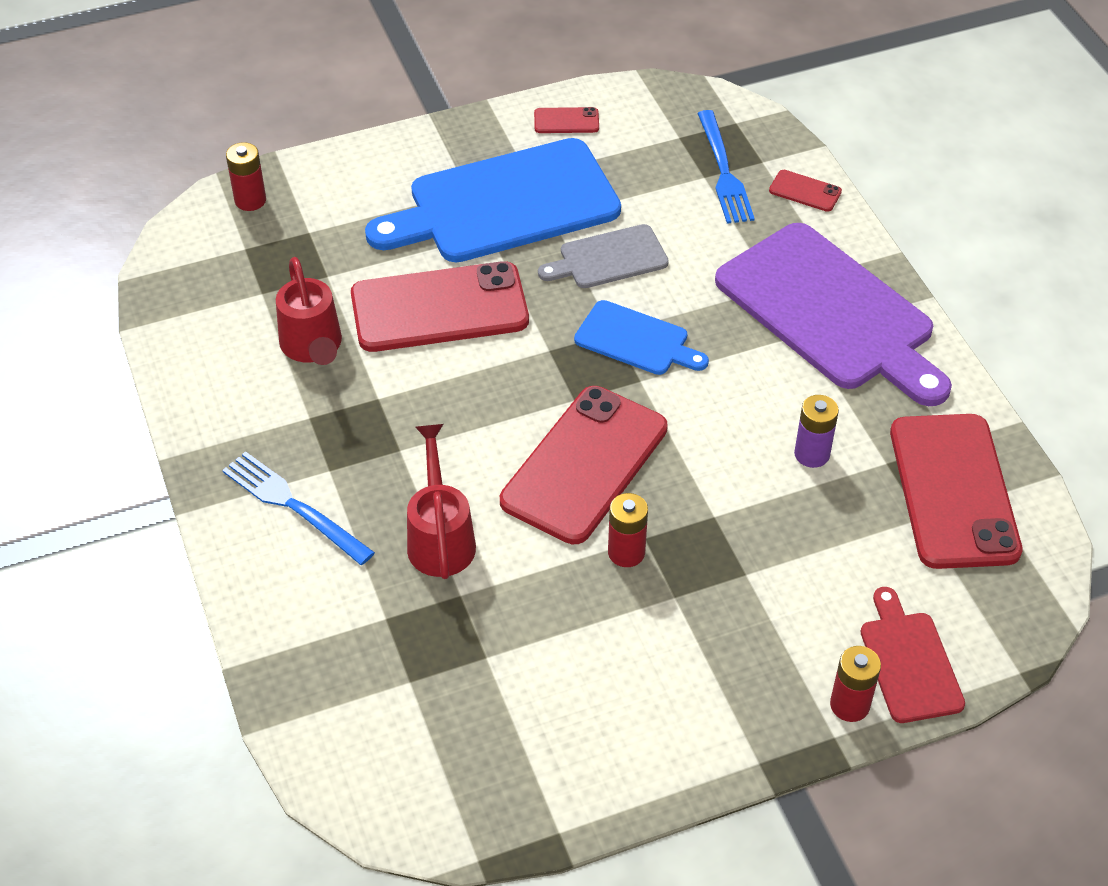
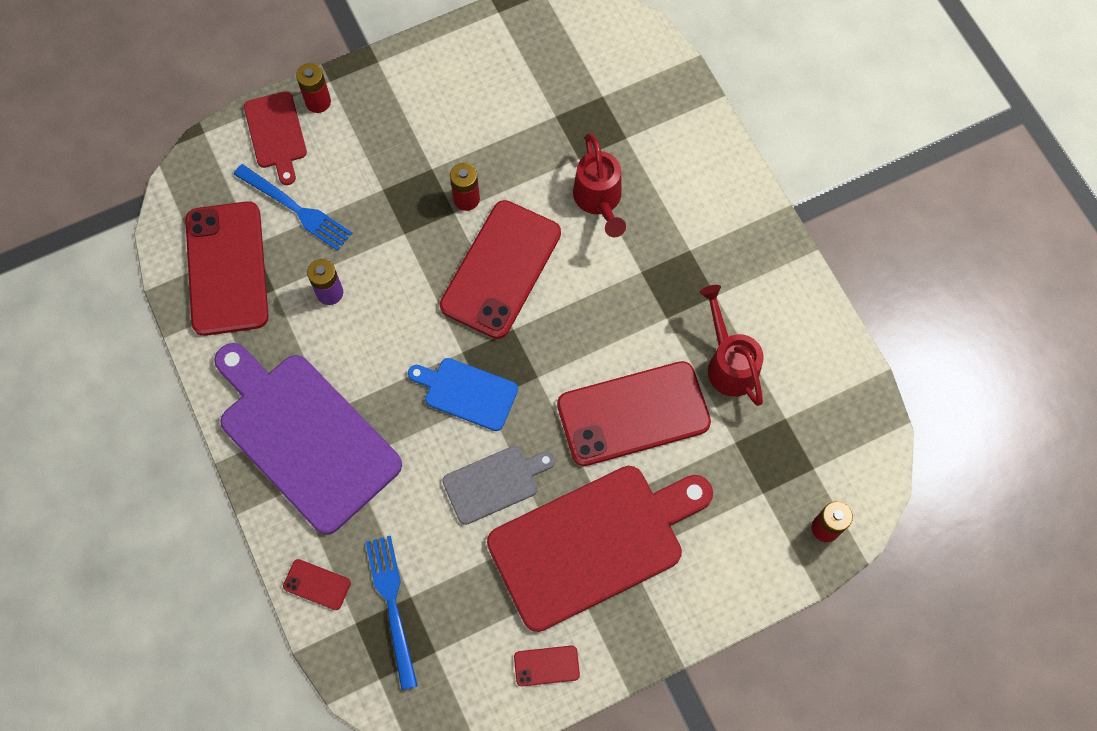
camera: 175 degrees right, 20 degrees up
blue fork [222,451,375,565] -> blue fork moved to [233,164,352,251]
blue cutting board [365,138,621,262] -> red cutting board [487,466,713,632]

